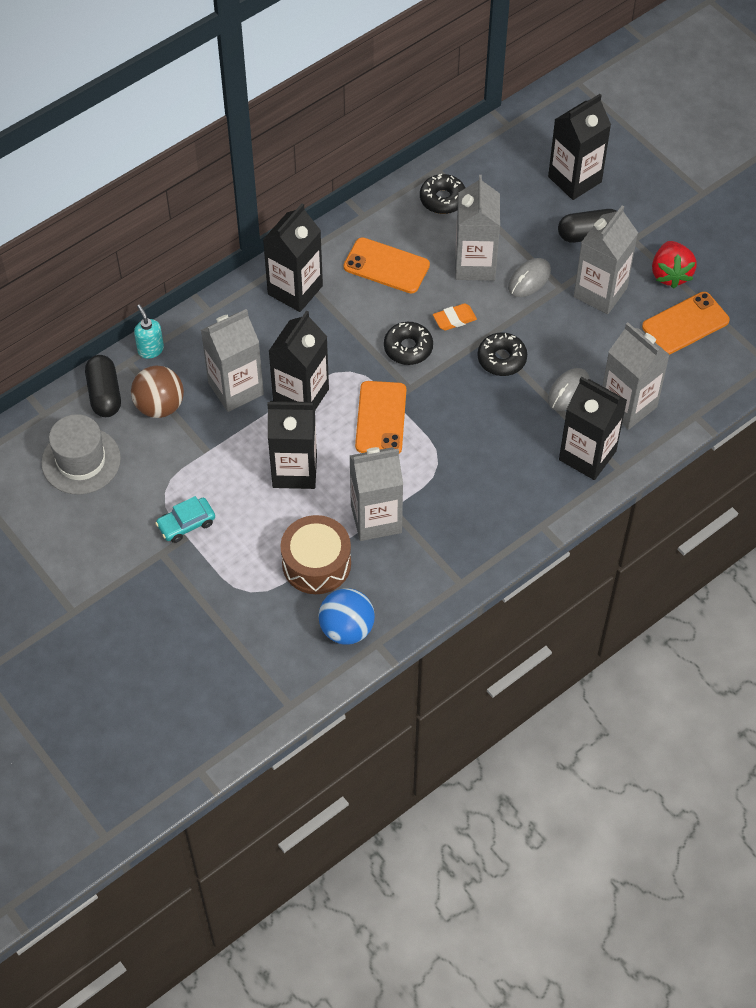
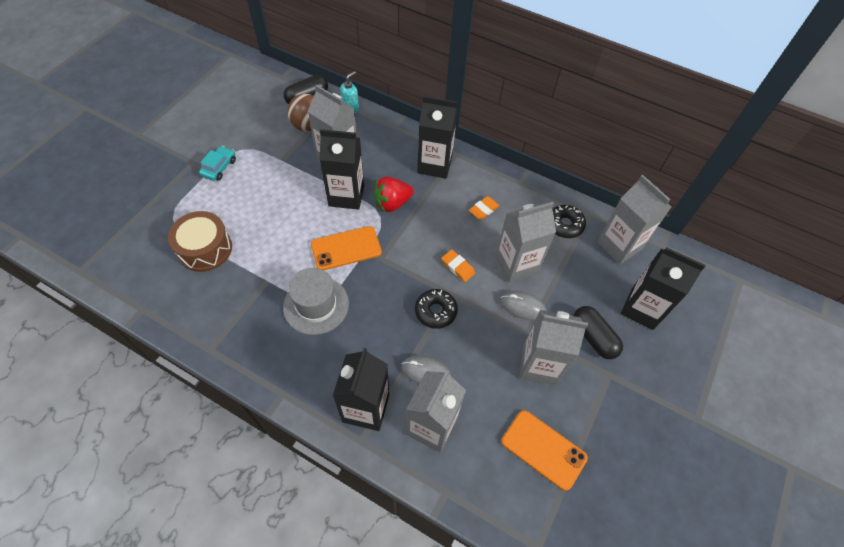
camera: 65 degrees right, 0 degrees up
grey hat [41,414,121,495] -> grey hat moved to [283,268,349,335]
turquoise car [155,496,215,543] -> turquoise car turned 75 degrees clockwise [199,146,236,181]
black carton [267,401,317,489] -> none
blue ball [318,588,375,644] -> none
orange phone [343,237,430,294] -> orange eraser [469,196,500,220]
grey carton [349,447,403,541] -> grey carton moved to [597,175,671,264]
black donut [384,322,433,365] -> none
red strawberry [652,241,697,289] -> red strawberry moved to [373,177,414,212]

